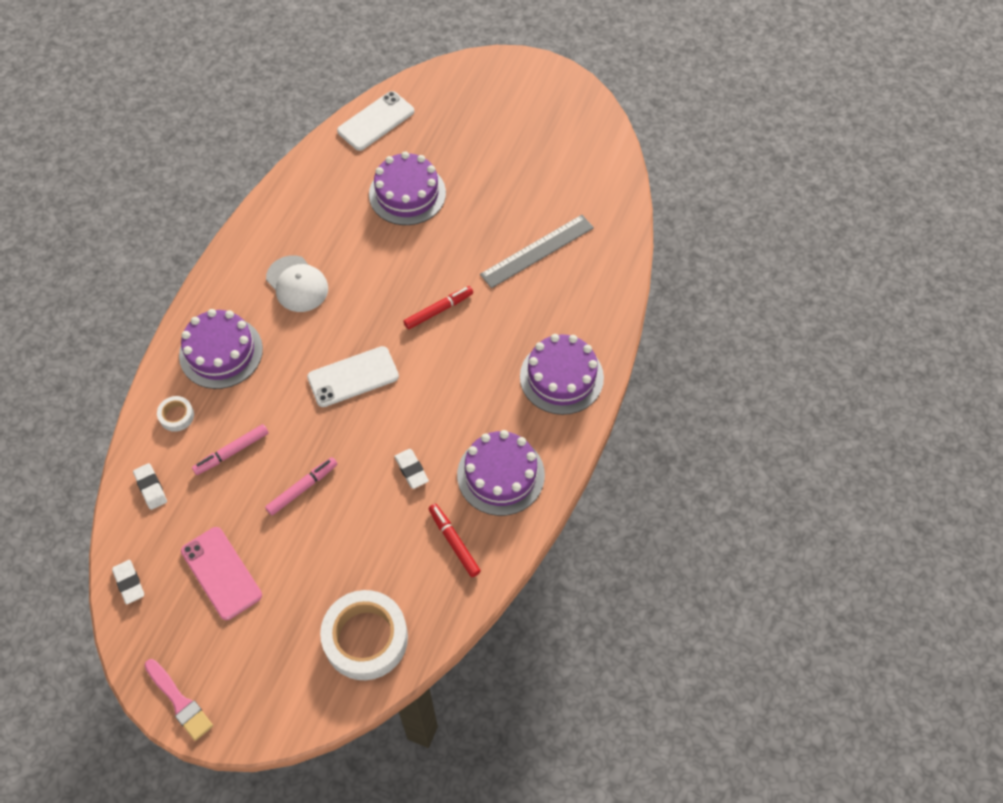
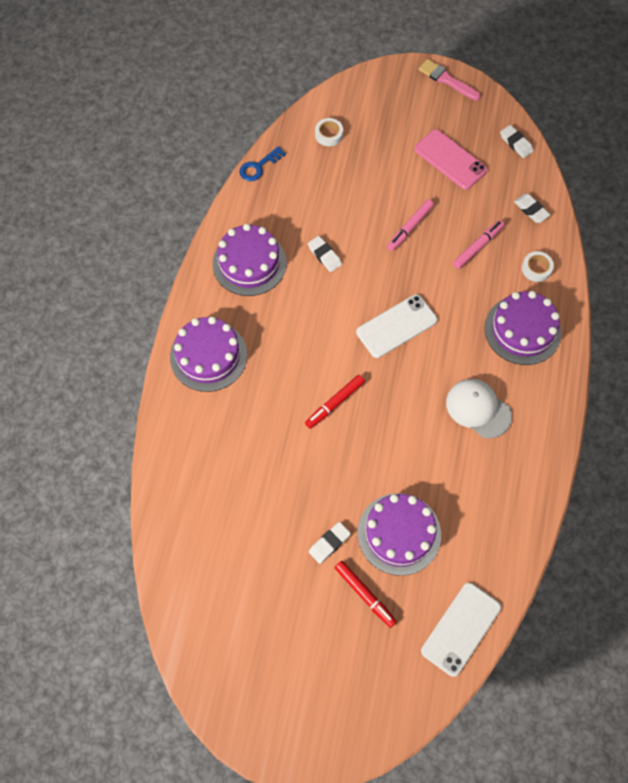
camera: 170 degrees right, 5 degrees up
white tape [320,590,408,680] -> white tape [315,118,343,146], size x0.45
red marker [429,504,481,577] -> red marker moved to [335,561,397,628]
grey ruler [480,215,594,288] -> none
none -> blue key [239,146,286,181]
none -> white eraser [309,522,351,564]

